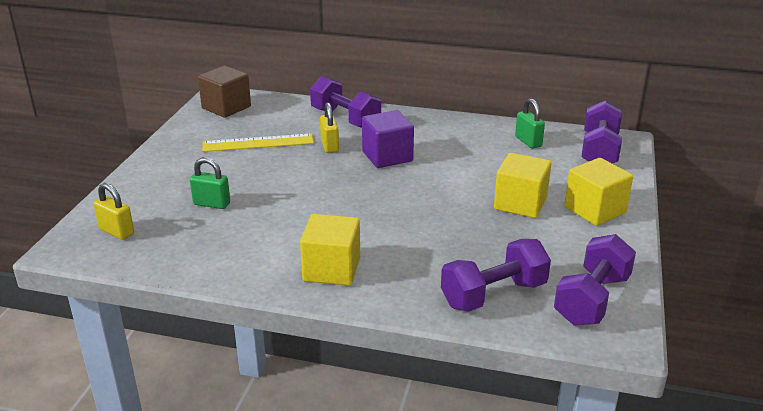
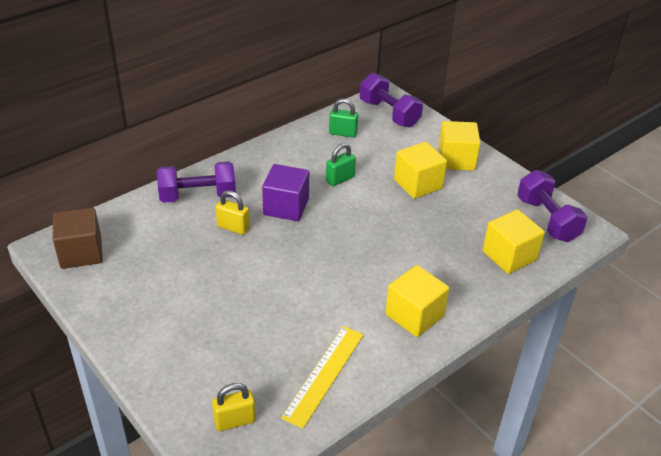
camera: 55 degrees left, 10 degrees up
green padlock [190,157,230,209] -> green padlock moved to [326,143,356,186]
yellow ruler [202,134,314,152] -> yellow ruler moved to [281,326,364,429]
purple dumbbell [441,239,551,312] -> yellow cube [483,209,545,274]

